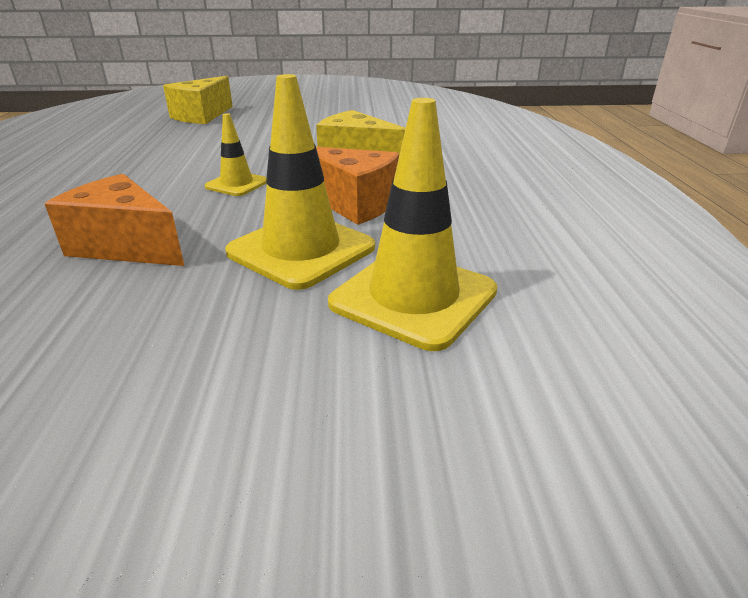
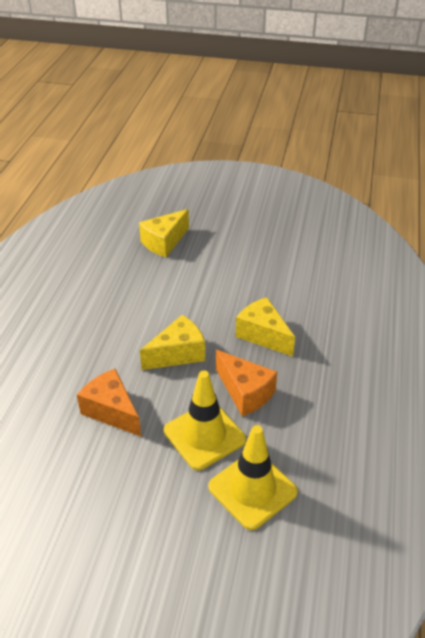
camera: 15 degrees right, 10 degrees up
yellow traffic cone [205,113,267,196] -> yellow cheese [140,315,205,370]

